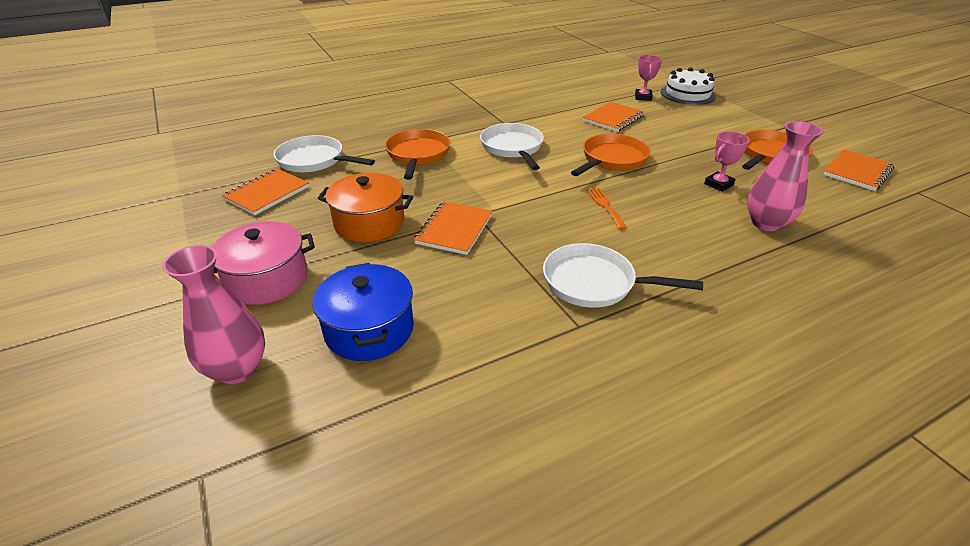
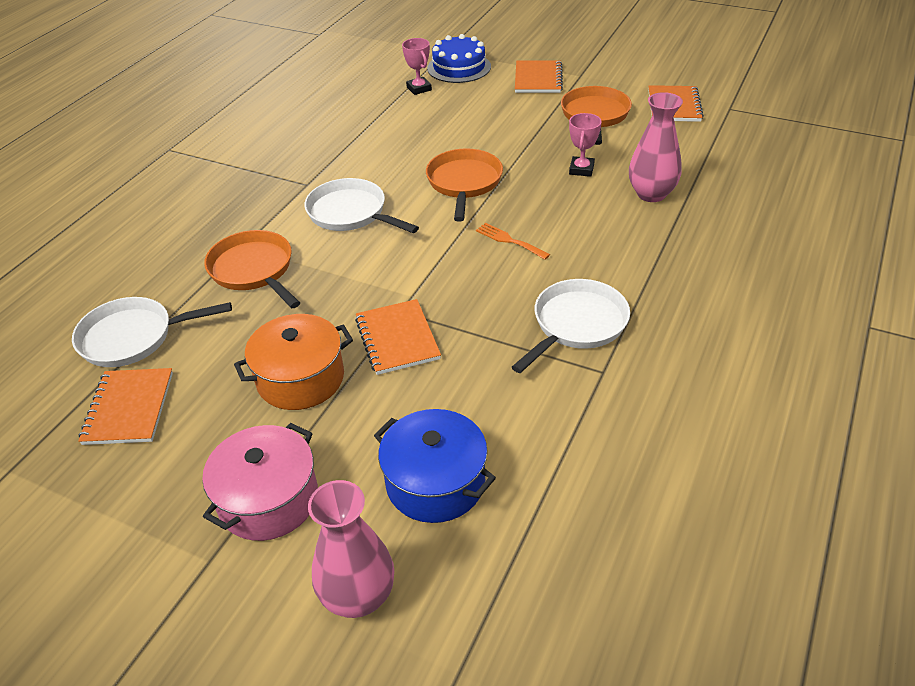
camera: 35 degrees left, 5 degrees up
white pan [543,243,703,308] -> white pan turned 150 degrees clockwise [512,279,630,373]
orange notebook [583,102,645,132] -> orange notebook moved to [515,61,563,93]
white cake [661,67,716,105] -> blue cake [427,34,491,83]

